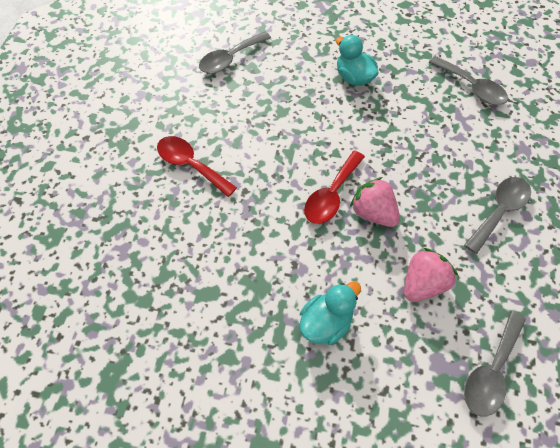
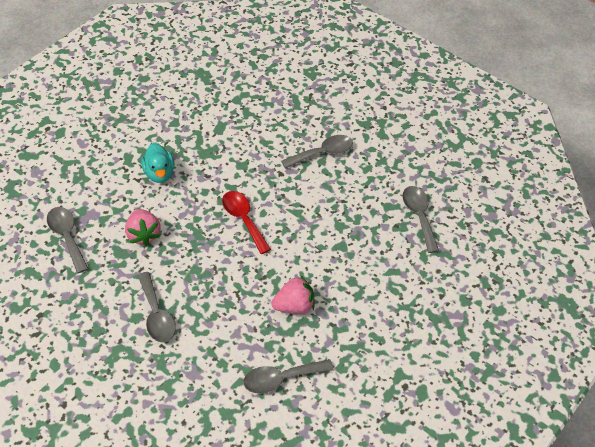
camera: 115 degrees right, 10 degrees down
red spoon [157,136,237,197] -> grey spoon [281,135,353,169]
turquoise duck [336,35,379,86] -> none
pink strawberry [350,177,400,227] -> pink strawberry moved to [271,275,314,314]

